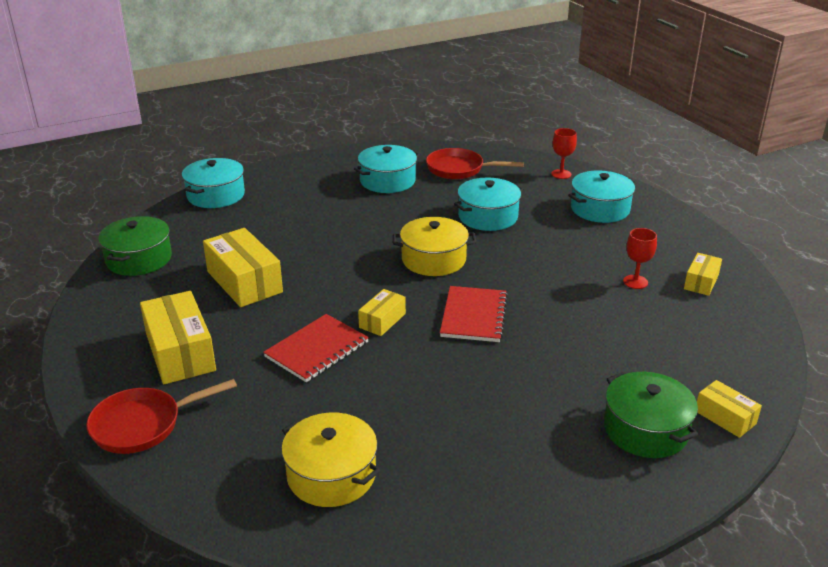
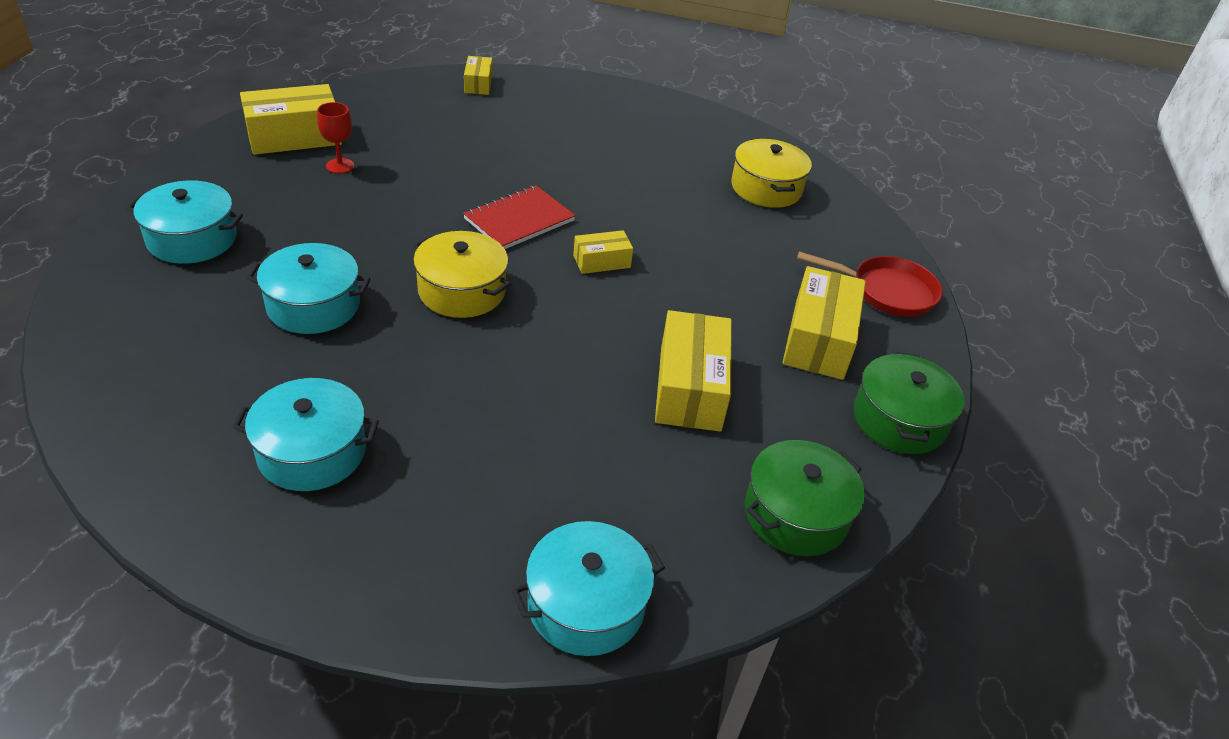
camera: 145 degrees left, 10 degrees up
red notebook [263,314,369,382] -> none
red pan [426,148,524,179] -> none
red goblet [551,128,577,179] -> none
green pot [604,372,698,458] -> green pot moved to [854,351,964,454]
yellow box [684,253,722,296] -> yellow box [240,84,342,155], size x1.85

